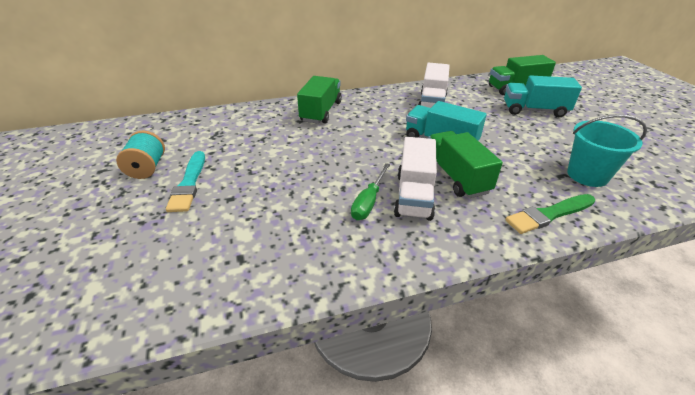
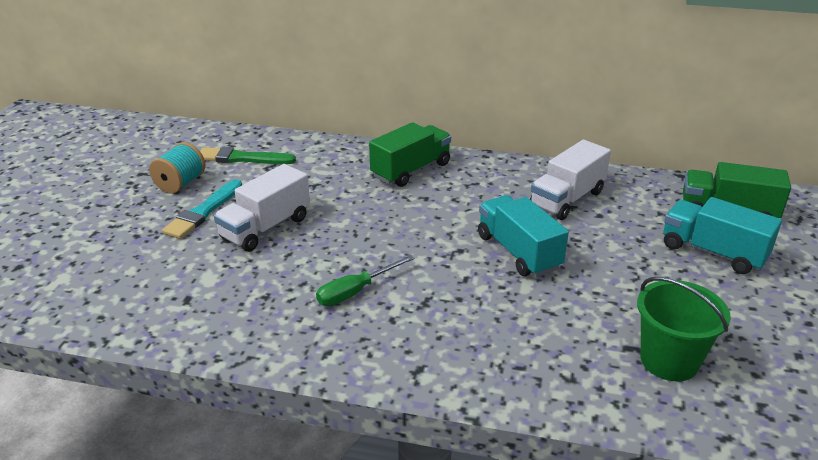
camera: 30 degrees right, 5 degrees down
white truck [394,137,437,221] -> white truck moved to [214,164,310,252]
green truck [428,131,503,198] -> none
green brush [505,194,596,234] -> green brush moved to [200,147,296,164]
turquoise bucket [567,115,647,187] -> green bucket [637,277,731,381]

